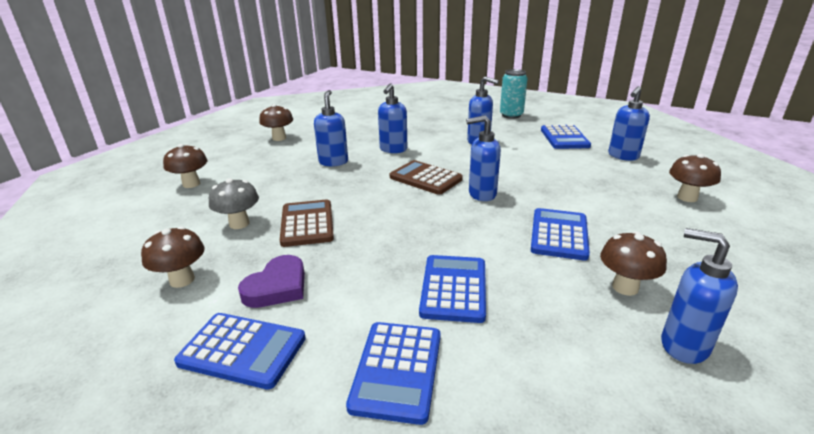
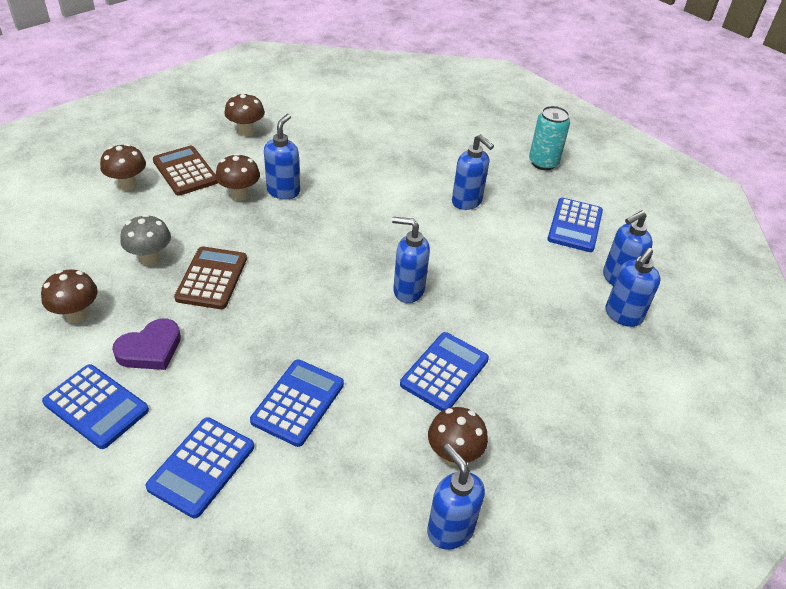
camera: 15 degrees right, 15 degrees up
blue soap dispenser [378,83,407,153] -> blue soap dispenser moved to [606,248,660,327]
brown calculator [390,160,463,195] -> brown calculator moved to [153,146,218,196]
brown mushroom [669,154,721,202] -> brown mushroom moved to [215,153,260,201]

